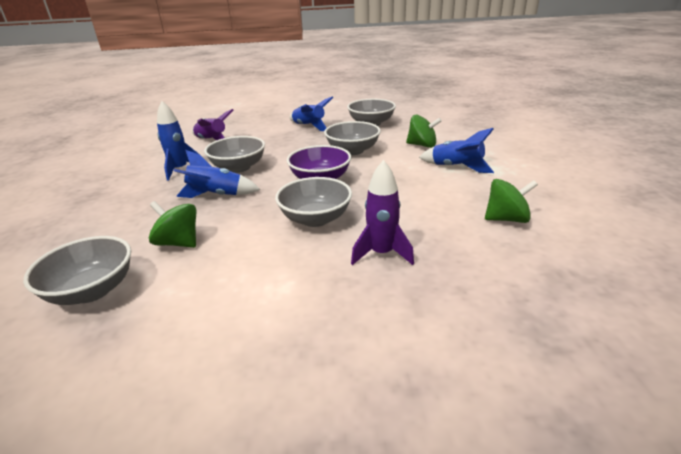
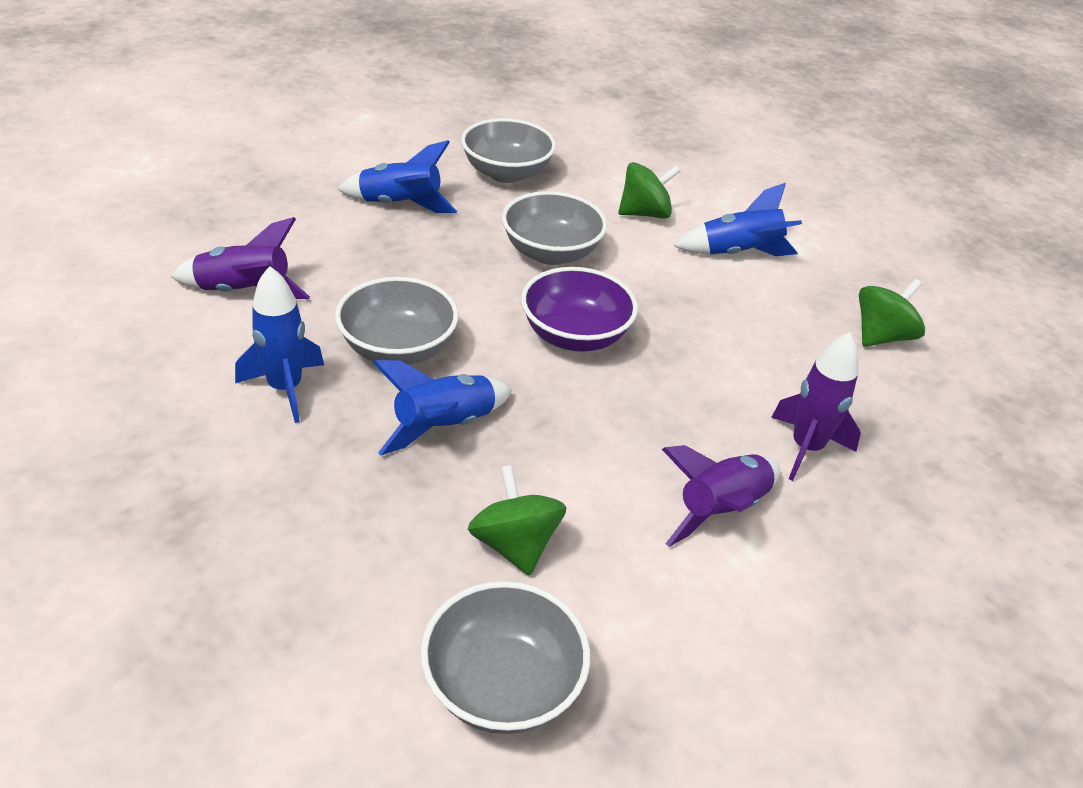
camera: 40 degrees left, 10 degrees up
green spinning top [149,201,196,248] -> green spinning top turned 75 degrees clockwise [468,465,566,576]
grey bowl [275,177,352,227] -> none
none -> purple rocket [662,445,780,547]

